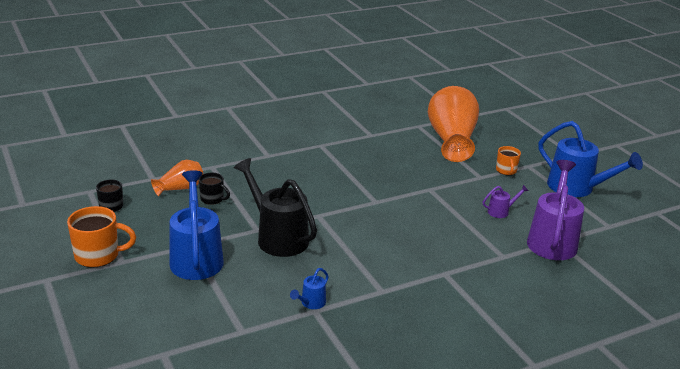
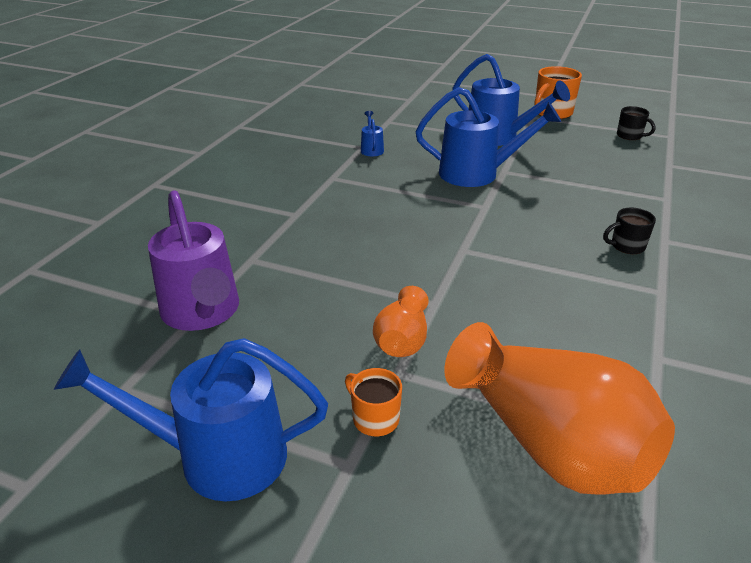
camera: 140 degrees right, 5 degrees up
orange vase [151,160,203,196] -> orange vase moved to [373,286,429,357]
black mug [199,173,230,205] -> black mug moved to [603,207,656,254]
black watering can [234,158,317,257] -> blue watering can [416,87,561,187]
purple watering can [483,185,528,218] -> none

